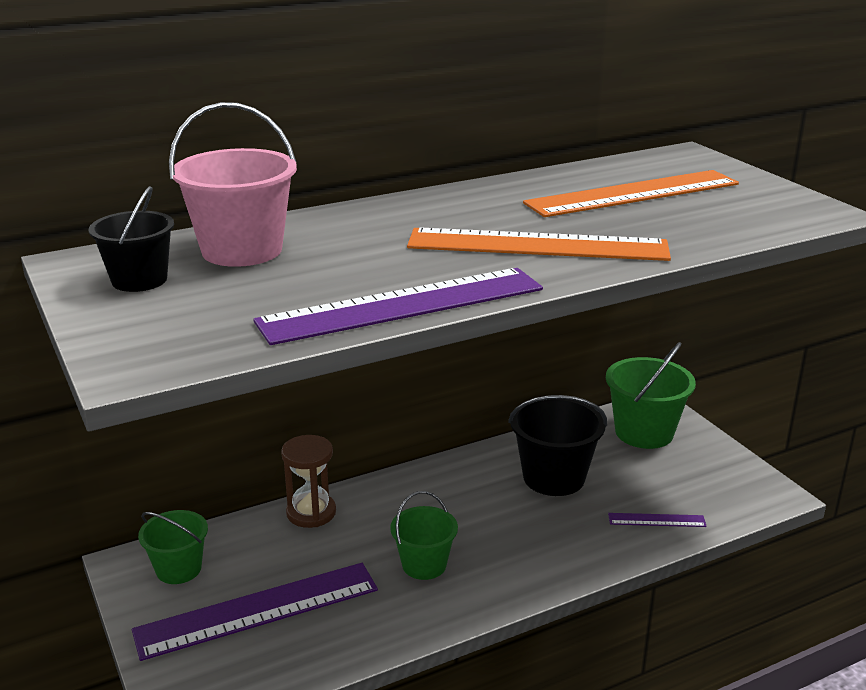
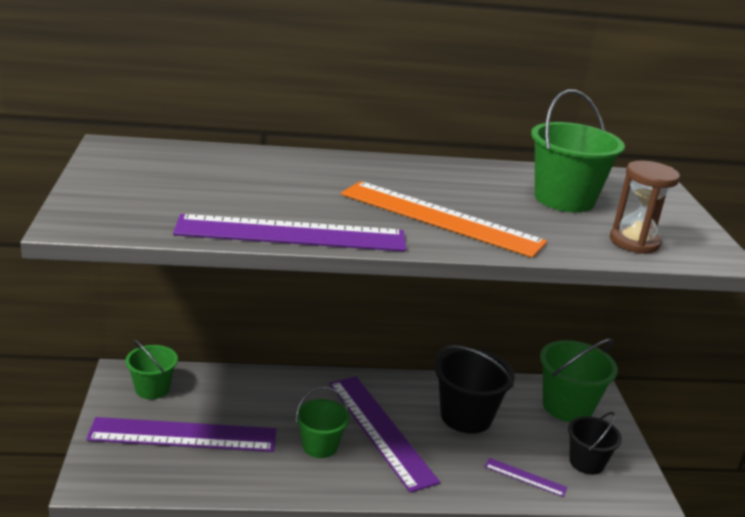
camera: 20 degrees right, 0 degrees up
black bucket [89,186,174,292] -> black bucket moved to [568,412,622,475]
pink bucket [169,102,297,267] -> none
brown hourglass [281,435,336,528] -> brown hourglass moved to [610,161,680,254]
orange ruler [523,170,739,217] -> green bucket [531,90,625,212]
none -> purple ruler [329,377,440,493]

